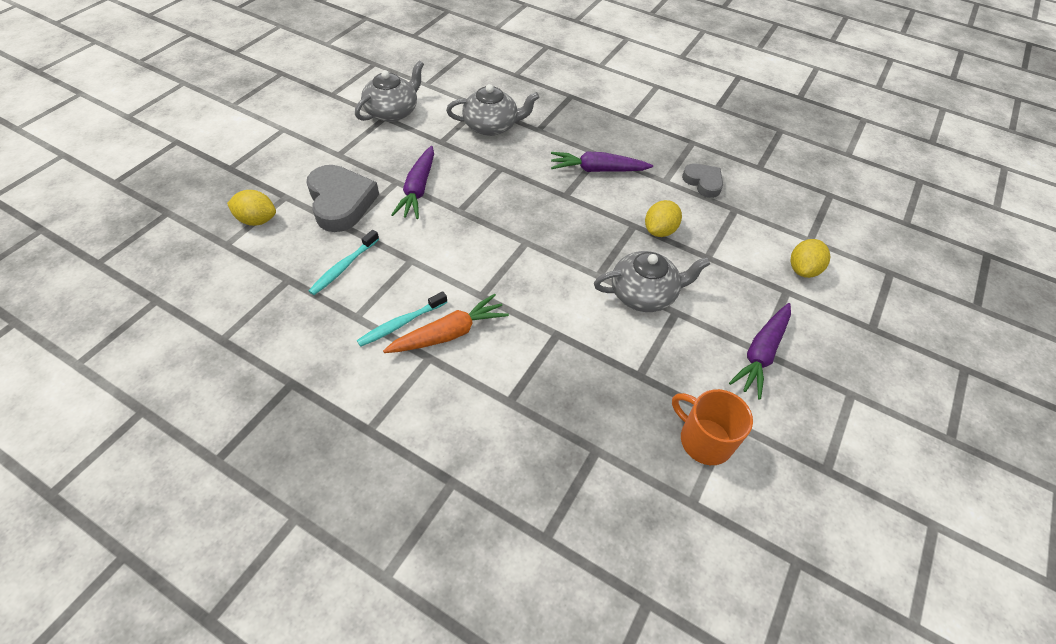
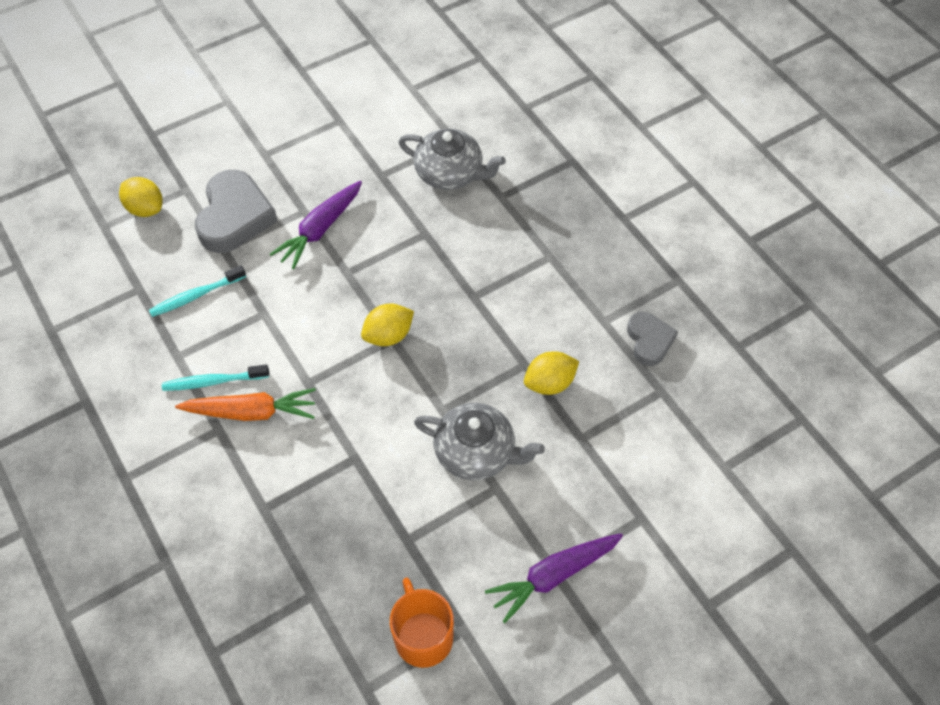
camera: 30 degrees right, 5 degrees up
grey teapot [355,61,424,122] -> none
purple carrot [551,151,653,172] -> none
yellow lemon [790,239,830,278] -> yellow lemon moved to [361,304,414,346]

